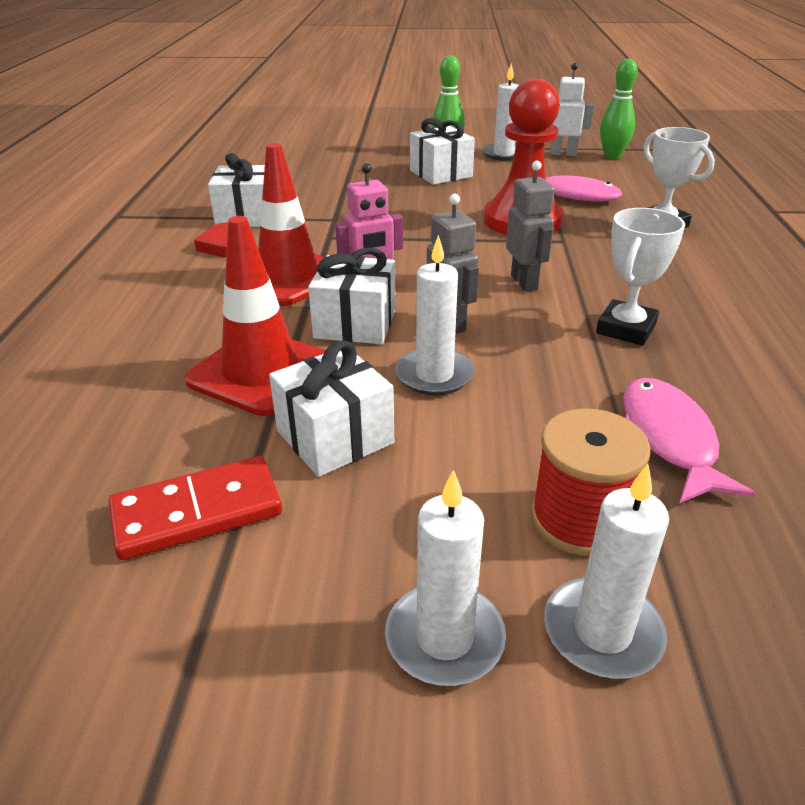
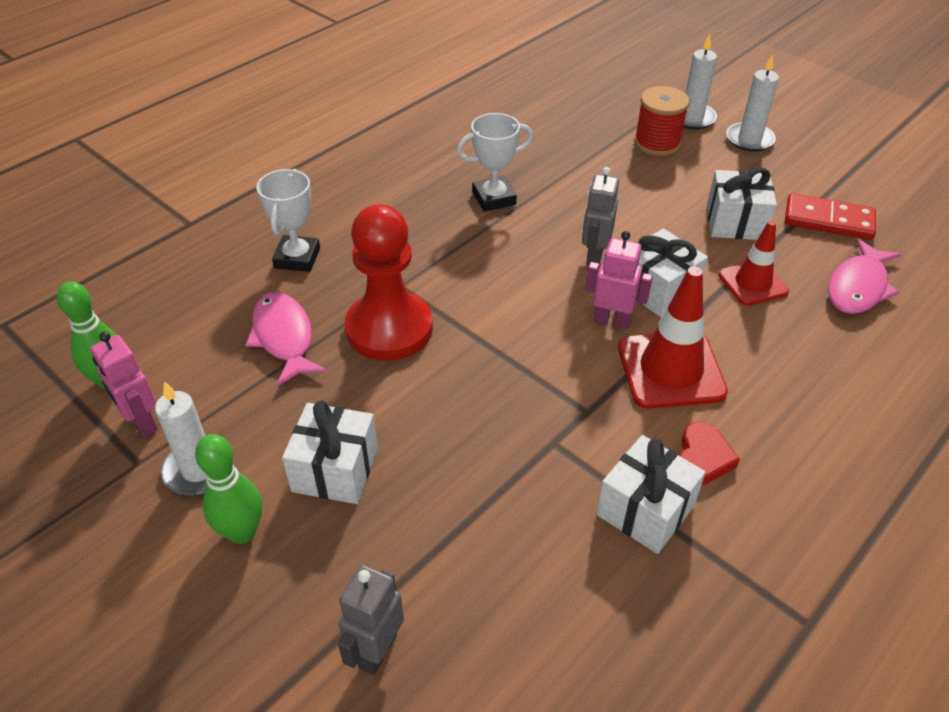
camera: 140 degrees left, 10 degrees up
red traffic cone [184,216,325,416] -> red traffic cone [718,220,789,306], size x0.64
white candle [396,235,475,395] -> none
grey robot [506,161,554,291] -> grey robot moved to [338,565,404,675]
white robot [550,63,593,156] -> pink robot [90,332,158,437]
pink fish [623,378,756,504] -> pink fish moved to [828,238,901,314]

